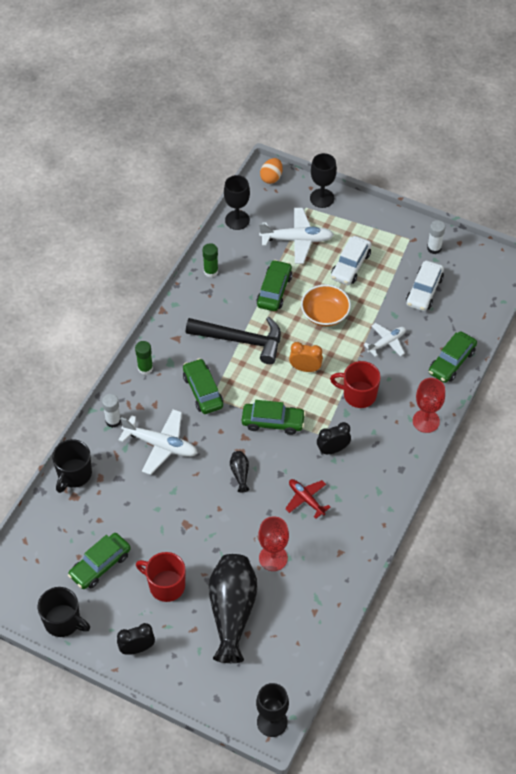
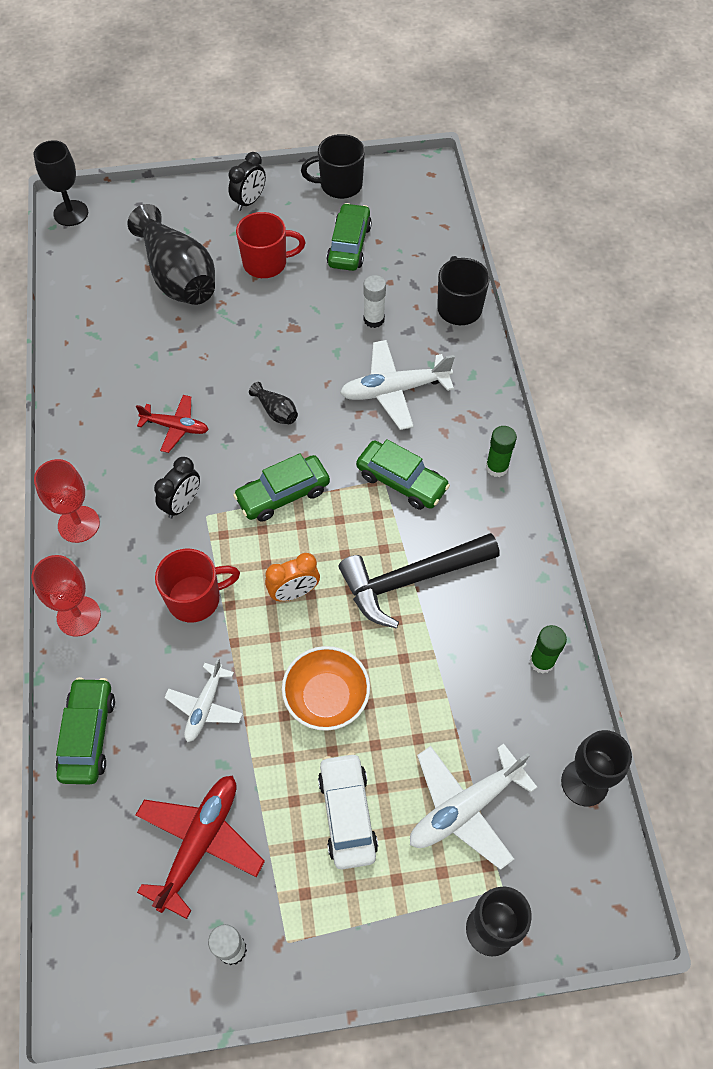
camera: 145 degrees right, 5 degrees up
white glue stick [102,394,121,428] -> white glue stick moved to [363,275,386,328]
green car [256,260,292,311] -> none
red goblet [258,516,289,571] -> red goblet moved to [34,459,100,543]
orange egg [260,158,283,184] -> none
white car [406,261,444,311] -> red plane [136,775,265,919]

